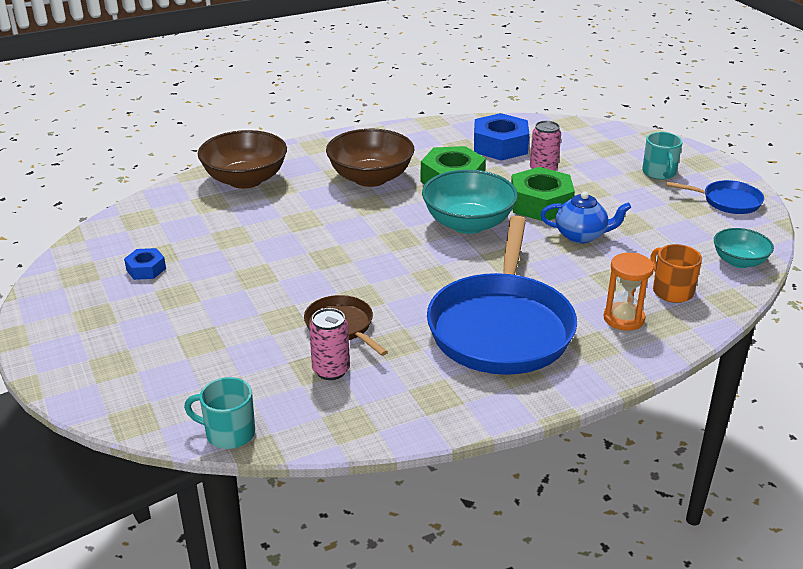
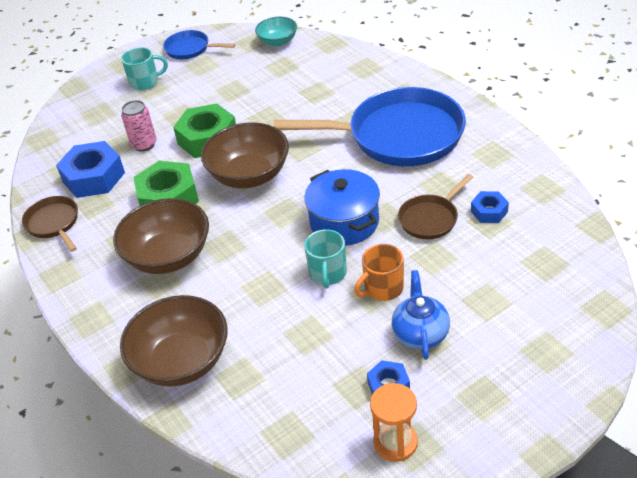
camera: 95 degrees left, 10 degrees up
turquoise mug [184,377,255,449] -> turquoise mug moved to [304,229,347,288]
pink can [309,308,350,380] -> blue nut [471,191,509,223]
turquoise bowl [422,170,518,234] -> brown bowl [201,122,289,188]
blue teapot [541,192,631,243] -> blue teapot moved to [392,270,450,360]
orange hourglass [603,253,654,331] -> orange hourglass moved to [370,383,418,462]
orange mug [650,244,702,303] -> orange mug moved to [354,244,404,301]
blue pan [666,180,764,214] -> blue pan turned 75 degrees counterclockwise [163,30,235,59]
none -> brown pan [22,196,78,252]
none -> blue pot [304,169,380,246]

